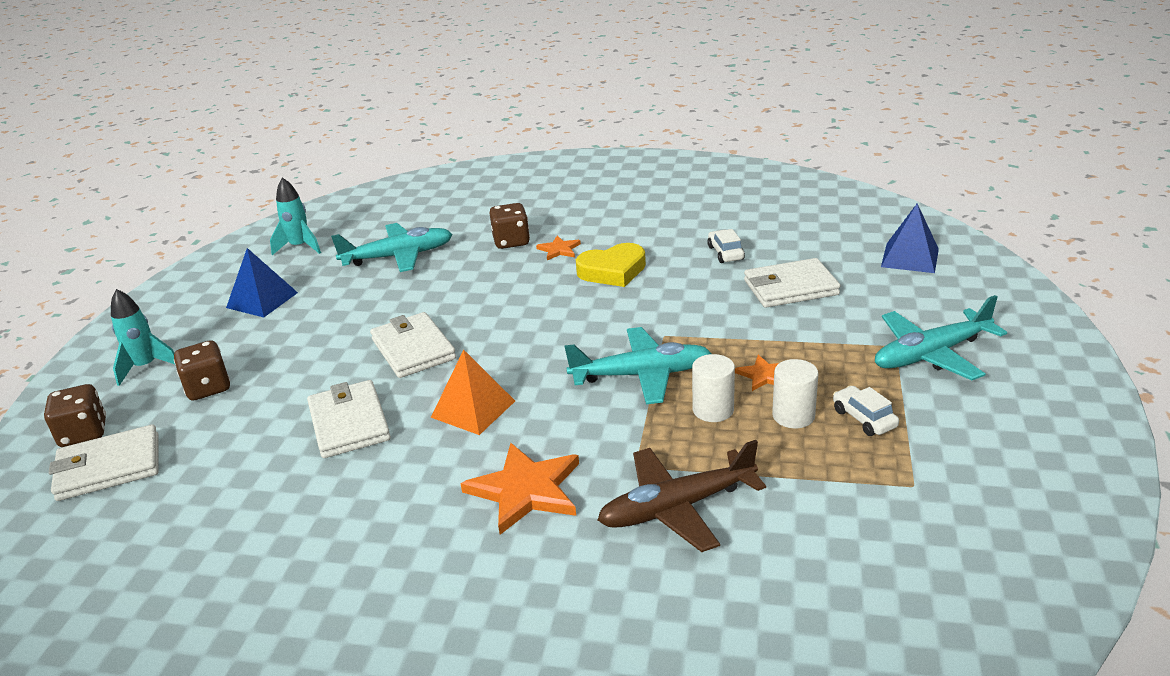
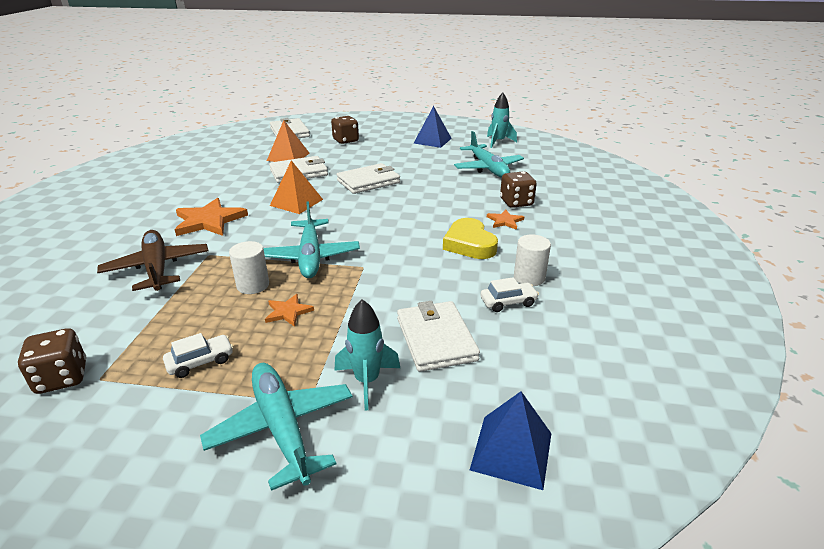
camera: 85 degrees right, 0 degrees up
brown dice [44,384,106,447] -> brown dice moved to [18,328,86,394]
turquoise rocket [111,289,175,386] -> turquoise rocket moved to [334,299,400,410]
white cylinder [772,359,819,428] -> white cylinder moved to [514,234,551,286]
none -> orange pyramid [267,120,309,162]

